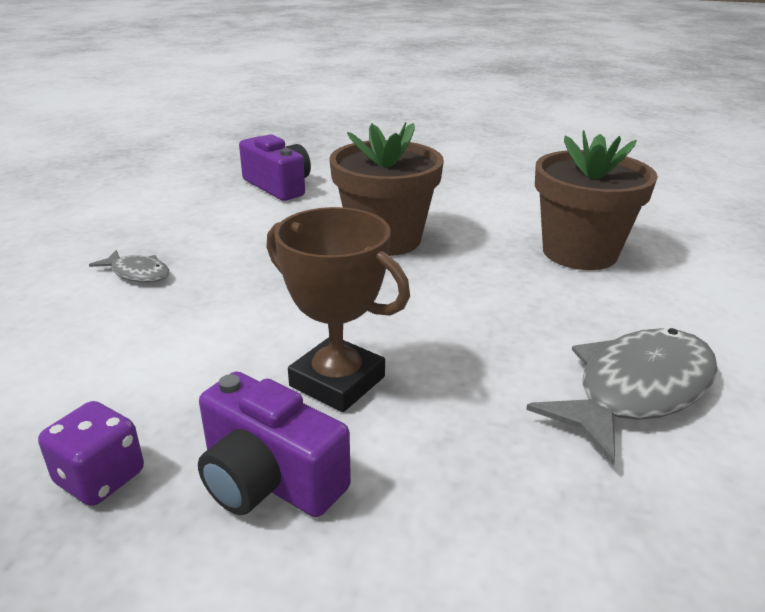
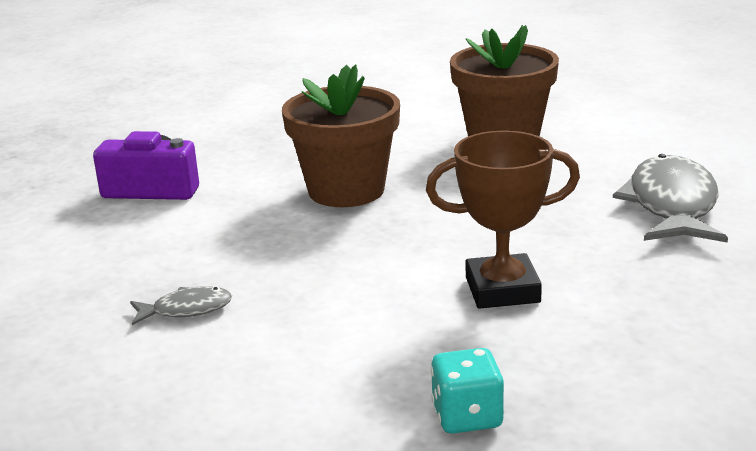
camera: 40 degrees left, 5 degrees down
purple dice [38,401,144,506] -> turquoise dice [431,348,504,434]
purple camera [198,371,351,517] -> none

